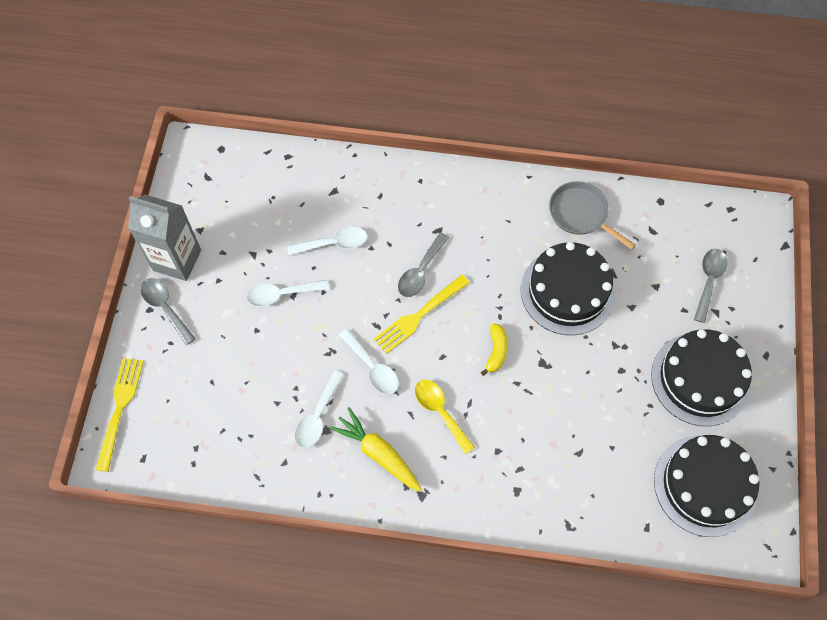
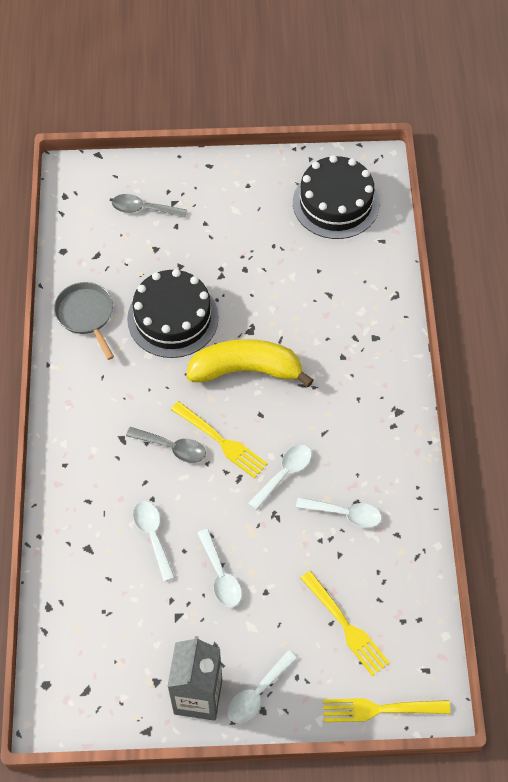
camera: 100 degrees left, 5 degrees down
grey spoon [141,278,196,345] -> white spoon [228,650,298,724]
yellow carrot [330,407,422,492] -> none
yellow spoon [415,380,475,454] -> none
yellow banana [481,323,508,376] -> yellow banana [186,339,314,387], size x2.30
grey pan [549,181,636,250] -> grey pan turned 120 degrees clockwise [54,282,114,360]
black cake [651,329,752,426] -> none
none -> yellow fork [301,571,390,676]

